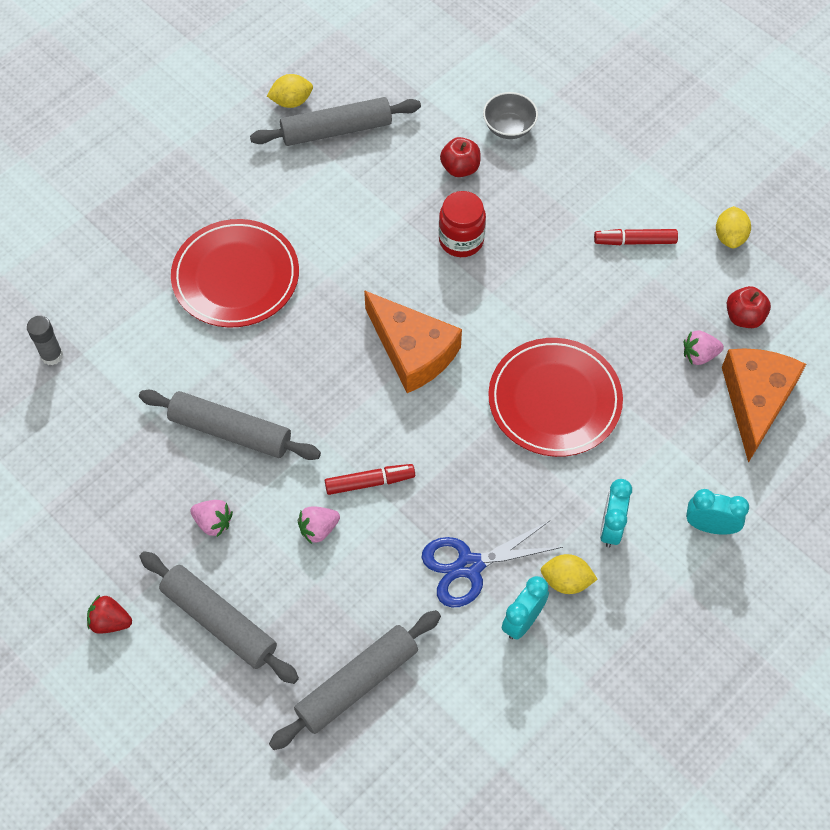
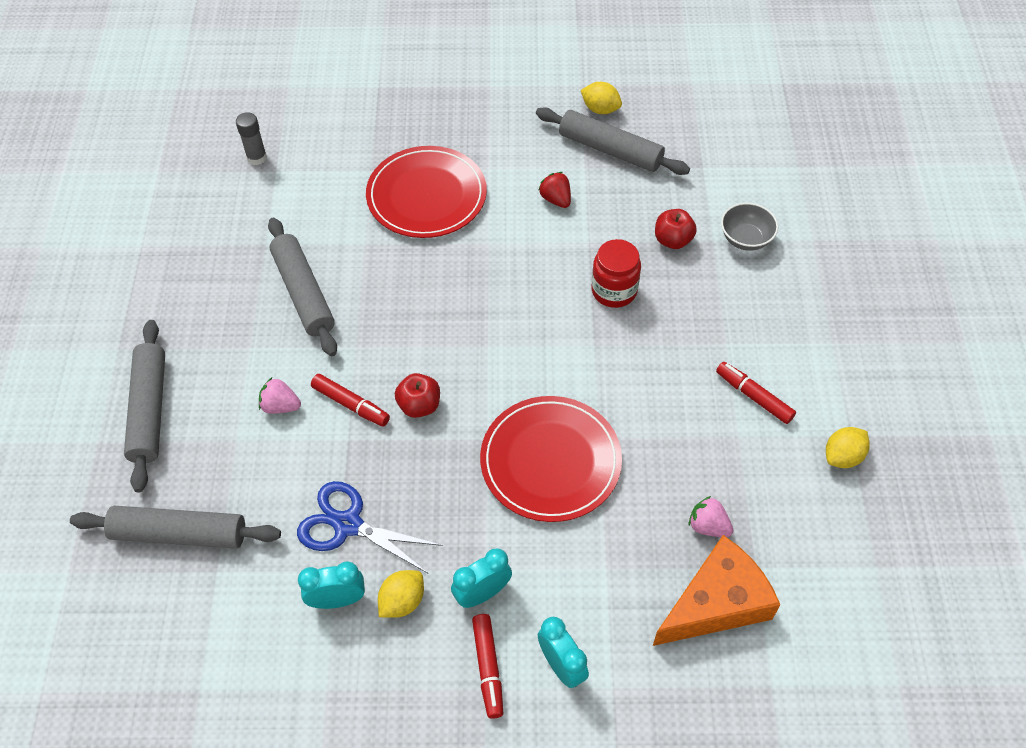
camera: 45 degrees right, 5 degrees down
red strawberry [87,595,132,634] -> red strawberry moved to [538,172,571,208]
pink strawberry [190,500,233,537] -> none
orange cheese [364,290,462,393] -> none
yellow lemon [541,554,598,594] -> yellow lemon turned 75 degrees clockwise [378,570,424,618]
red apple [727,286,771,328] -> red apple moved to [395,373,440,418]
none -> red marker [472,614,503,719]

